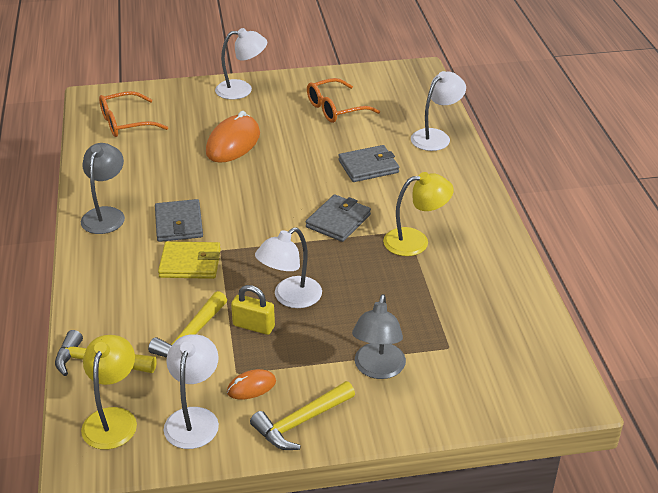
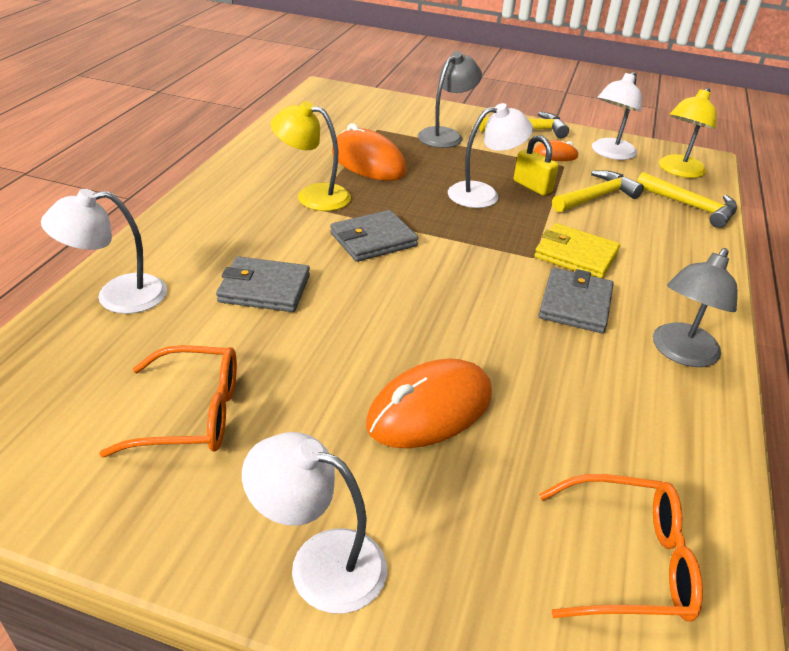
camera: 155 degrees left, 0 degrees up
none -> orange mouse [332,123,407,181]

